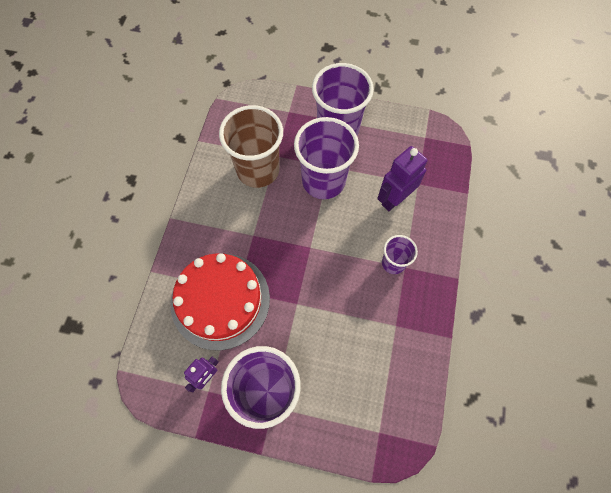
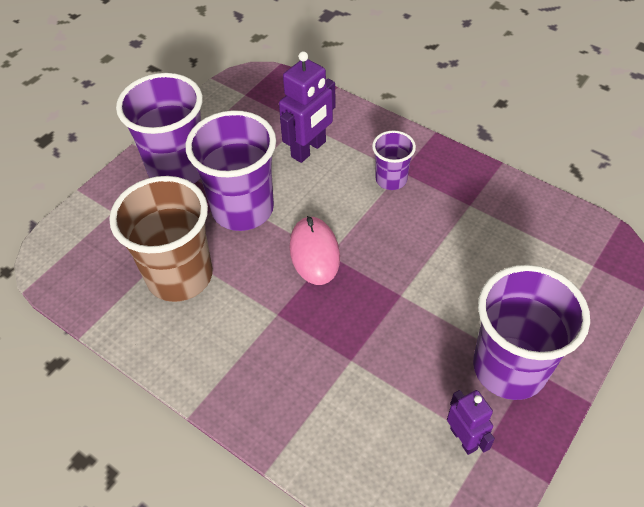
camera: 65 degrees left, 15 degrees down
red cake [170,253,270,351] -> none
purple robot [377,146,427,211] -> purple robot turned 120 degrees counterclockwise [279,51,336,163]
none -> pink mouse [289,216,340,285]

